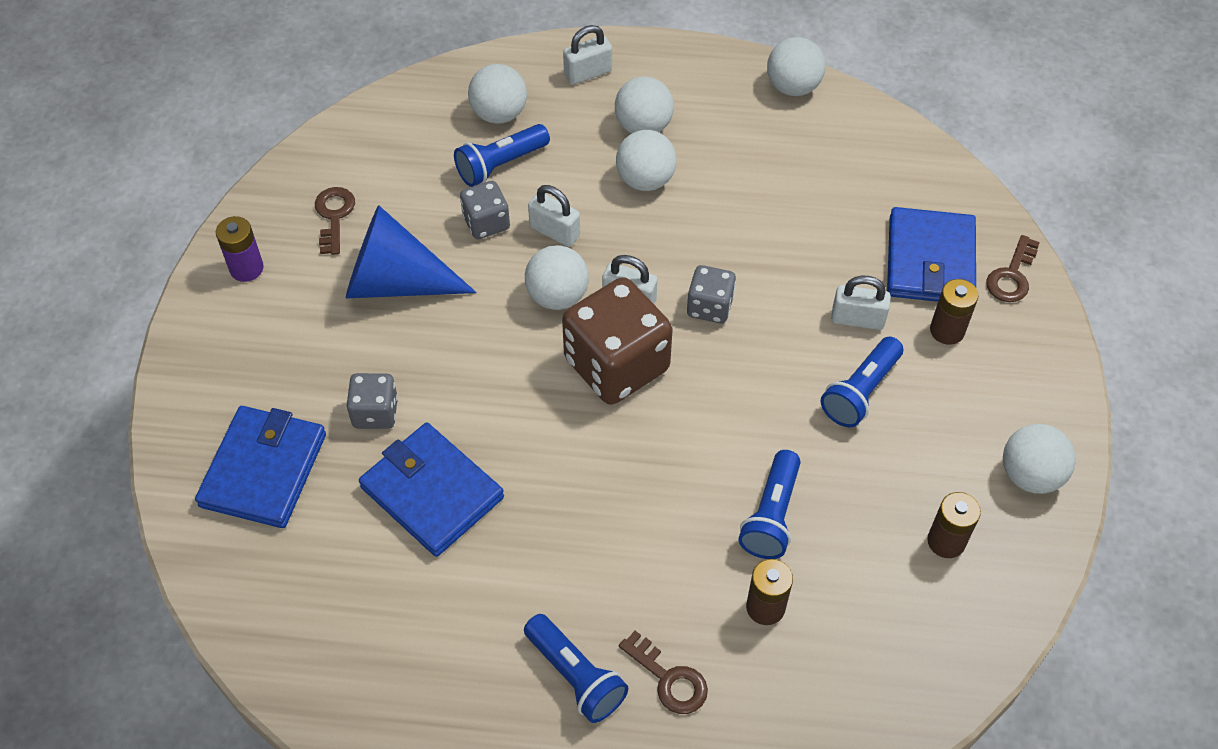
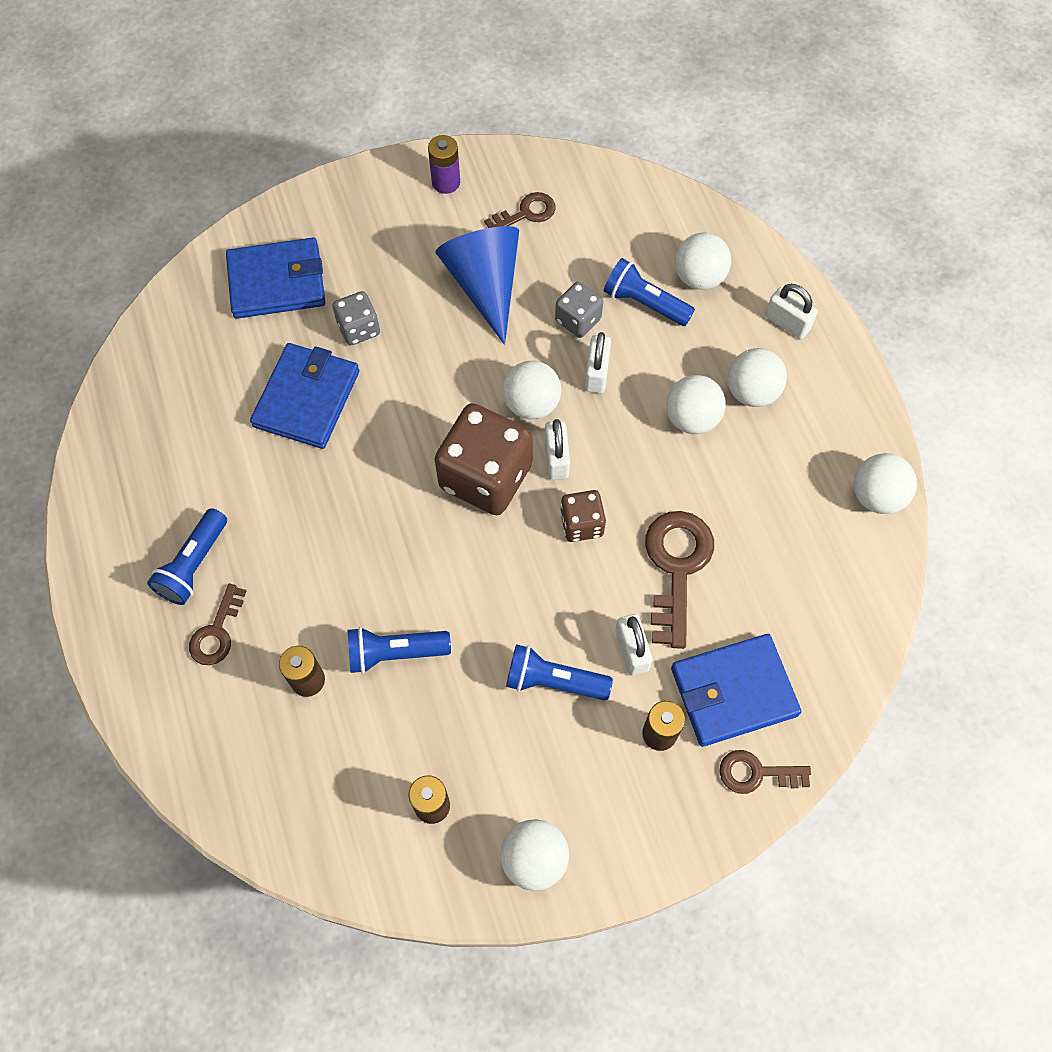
camera: 65 degrees right, 10 degrees up
grey dice [687,265,736,323] -> brown dice [560,490,606,542]
none -> brown key [645,511,714,649]

